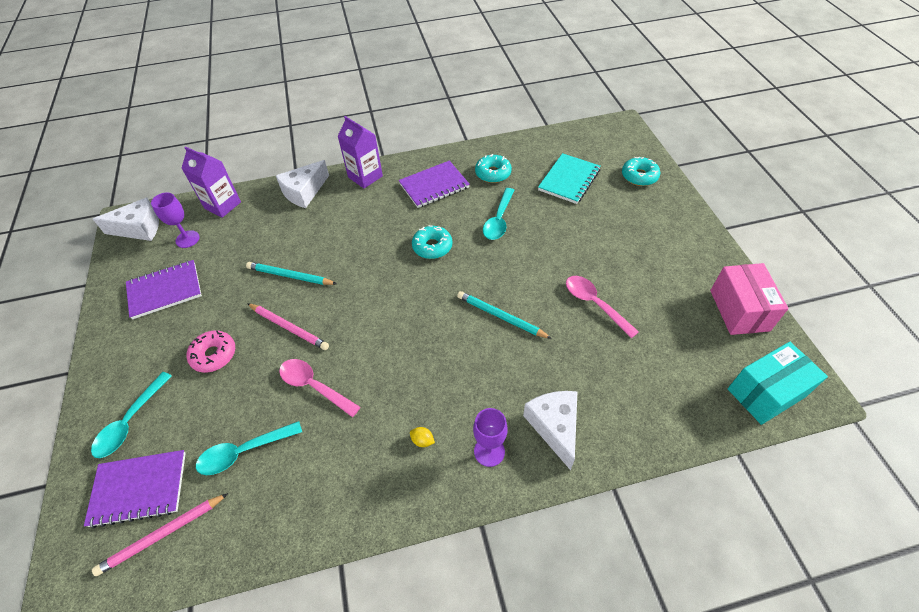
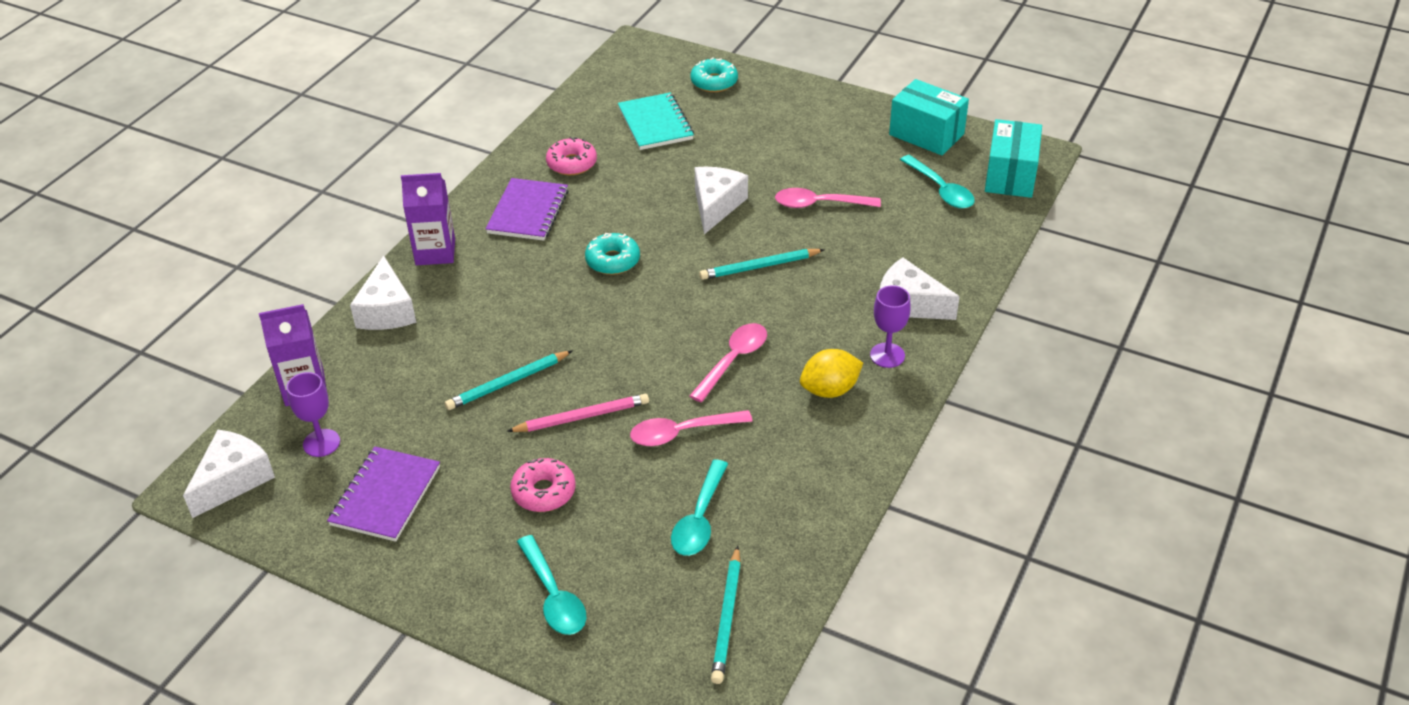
camera: 50 degrees left, 10 degrees down
purple notebook [84,450,186,528] -> none
pink pencil [92,493,228,576] -> turquoise pencil [711,546,741,684]
yellow lemon [410,427,435,447] -> yellow lemon [800,349,863,398], size x2.14
turquoise donut [475,154,512,183] -> pink donut [546,137,597,175]
turquoise spoon [483,188,515,240] -> turquoise spoon moved to [900,155,975,209]
pink box [710,263,789,335] -> turquoise box [889,79,969,155]
none -> pink spoon [689,323,767,402]
none -> white cheese [695,167,748,234]

